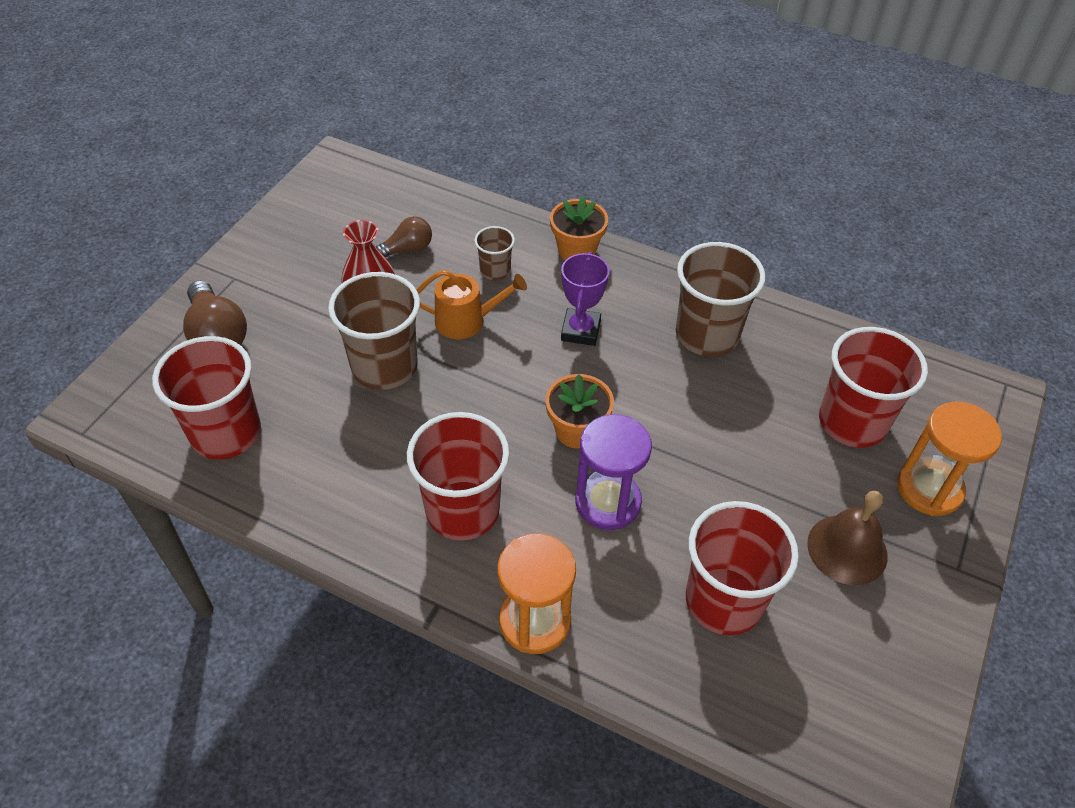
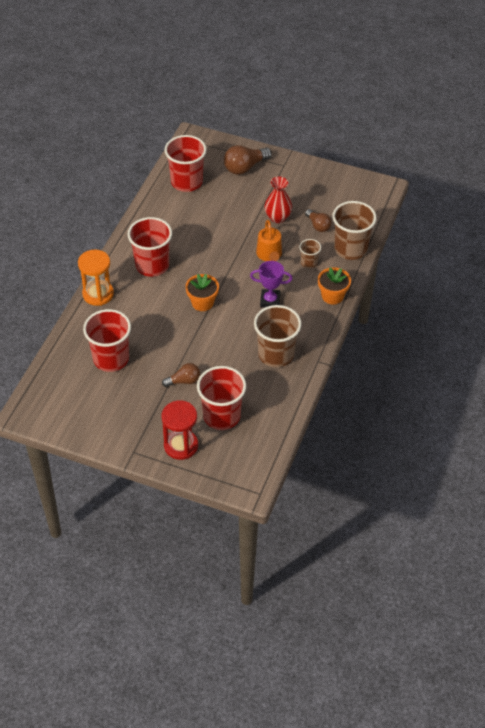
camera: 85 degrees right, 0 degrees up
brown cup [328,272,420,390] -> brown cup moved to [332,201,377,260]
purple hourglass [575,414,652,530] -> none
brown bell [807,491,888,585] -> none
orange hourglass [897,402,1002,516] -> red hourglass [162,400,198,460]
none -> brown light bulb [162,363,200,387]

